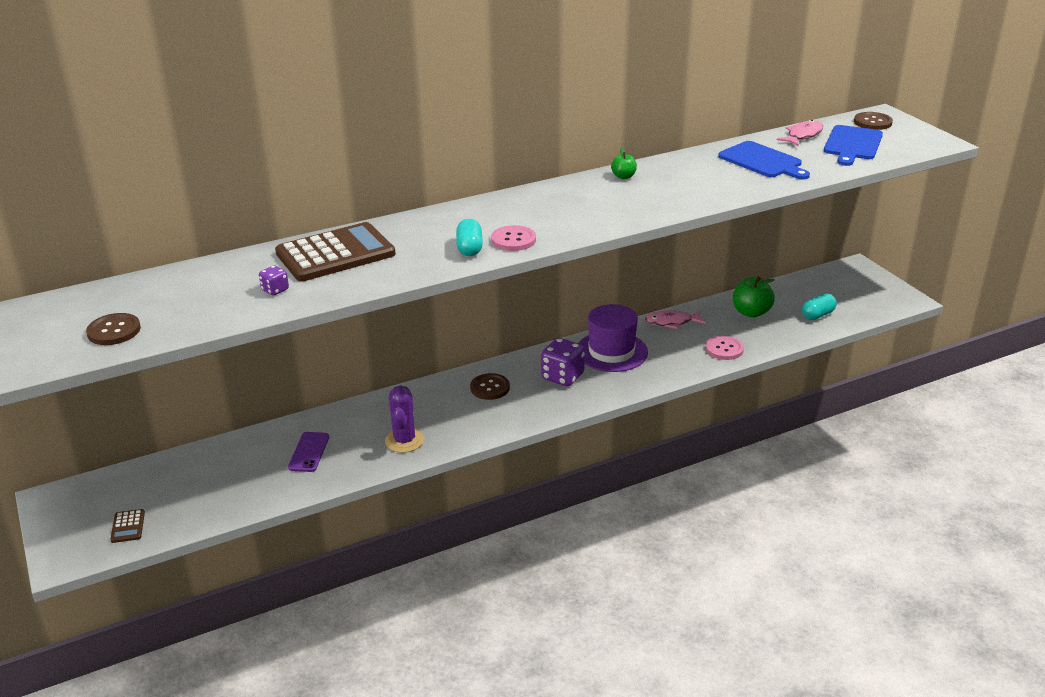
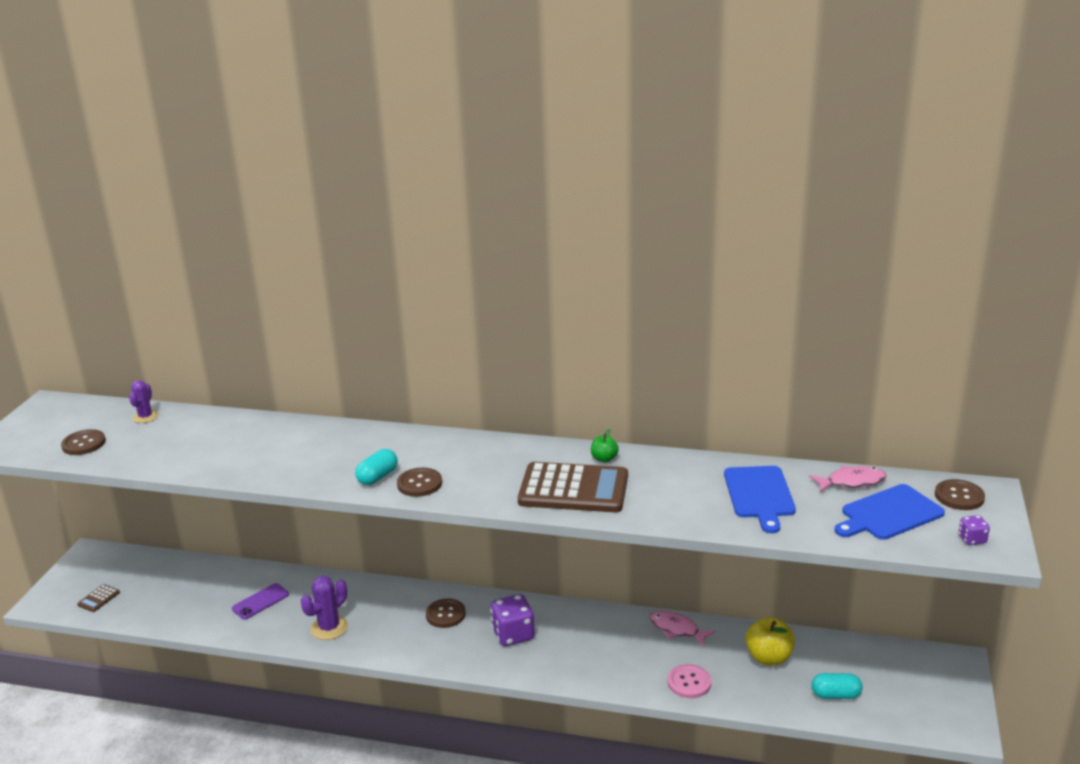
camera: 40 degrees right, 5 degrees down
purple dice [259,266,289,295] -> purple dice moved to [958,515,990,545]
brown calculator [275,222,396,281] -> brown calculator moved to [518,462,628,513]
pink button [491,225,536,251] -> brown button [397,468,442,497]
purple hat [578,304,648,372] -> none
green apple [733,277,775,317] -> yellow apple [745,617,795,665]
none -> purple cactus [129,380,158,423]

